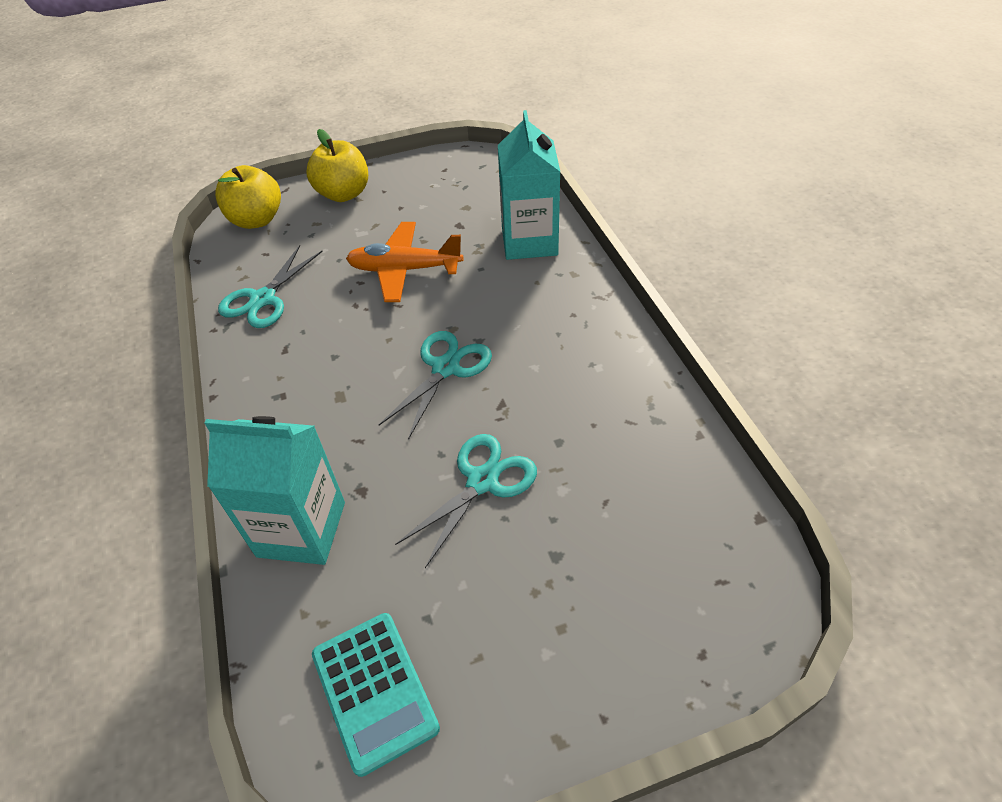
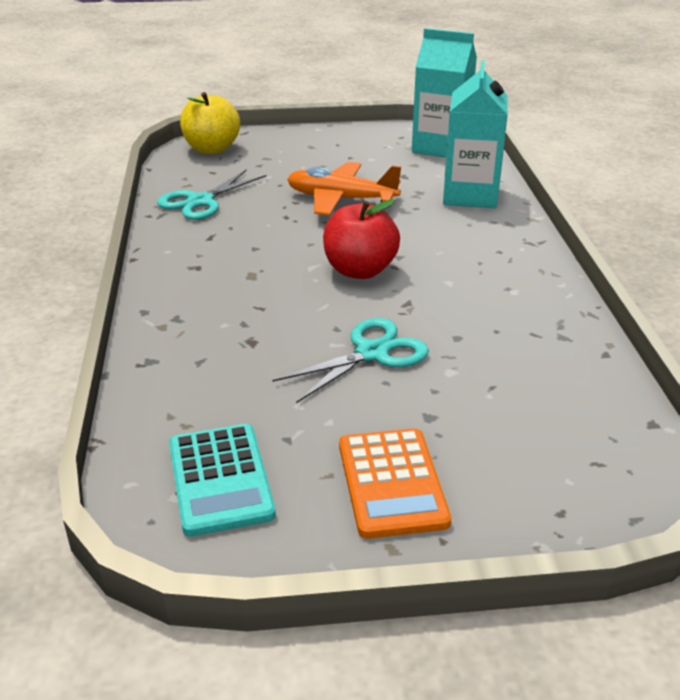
camera: 10 degrees right, 15 degrees down
turquoise carton [204,416,345,565] -> turquoise carton moved to [412,28,477,158]
yellow apple [306,129,368,202] -> none
turquoise scissors [379,331,492,440] -> red apple [323,199,400,279]
none -> orange calculator [339,428,451,539]

